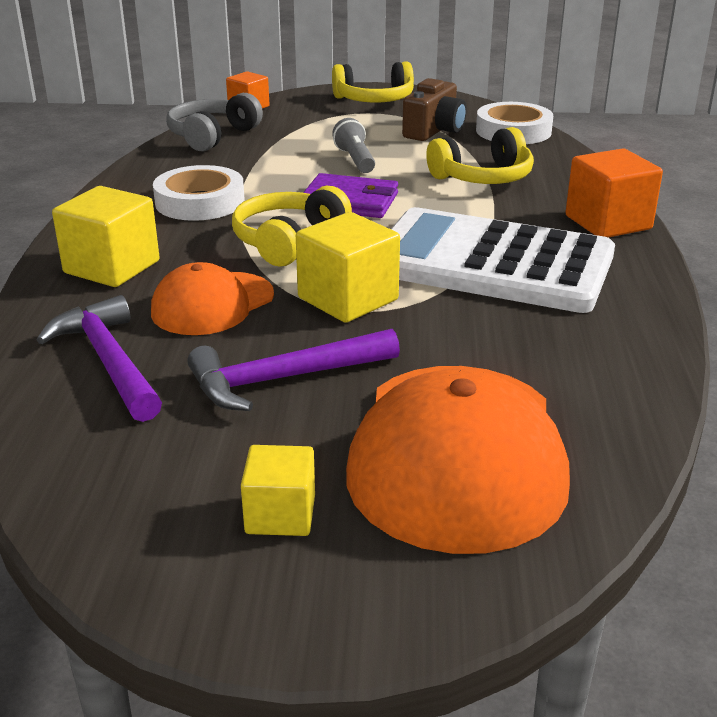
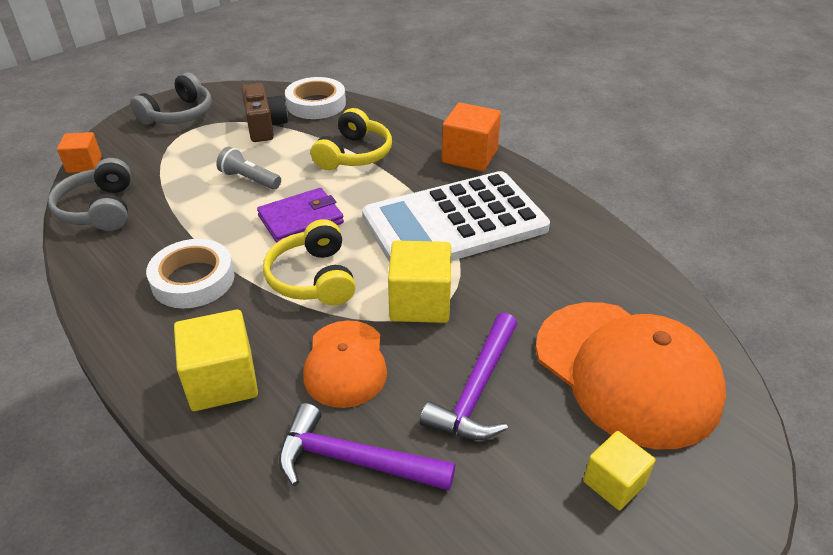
camera: 45 degrees left, 10 degrees up
yellow headphones [332,61,414,102] -> grey headphones [130,73,212,125]

